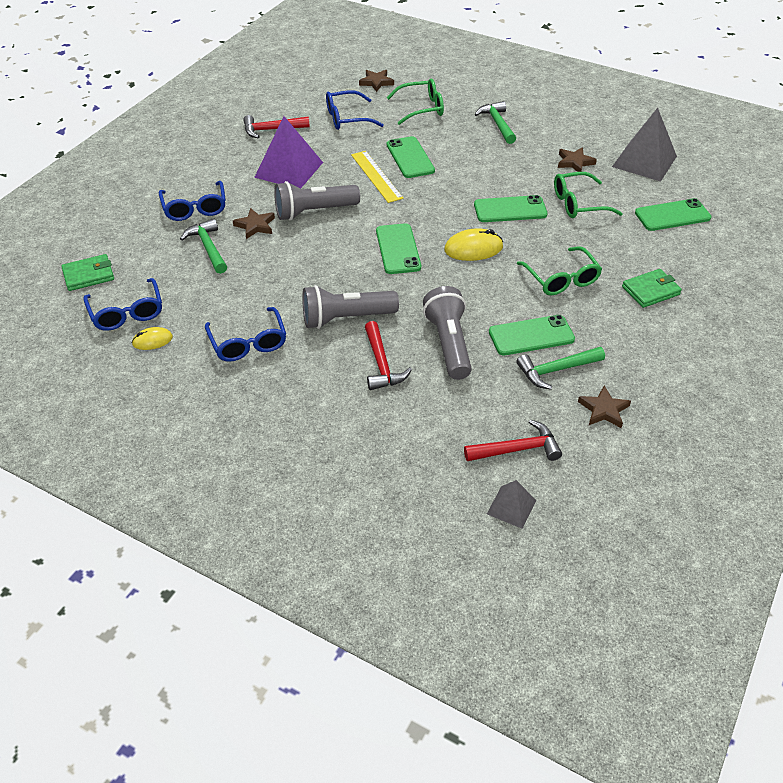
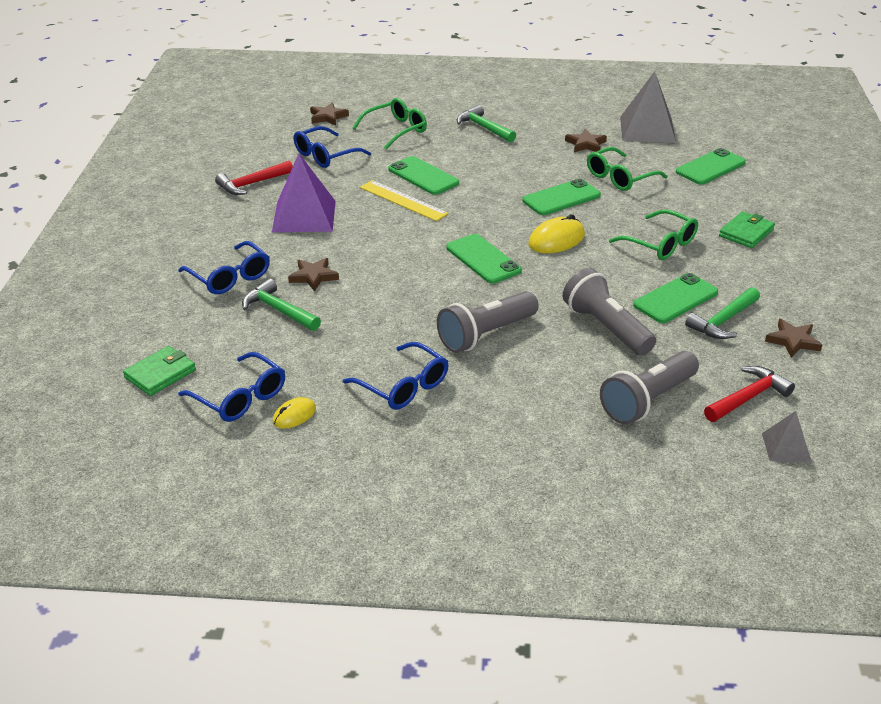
camera: 25 degrees left, 10 degrees down
grey flashlight [274,181,360,221] -> grey flashlight moved to [600,351,699,424]
red hammer [365,321,412,390] -> none

